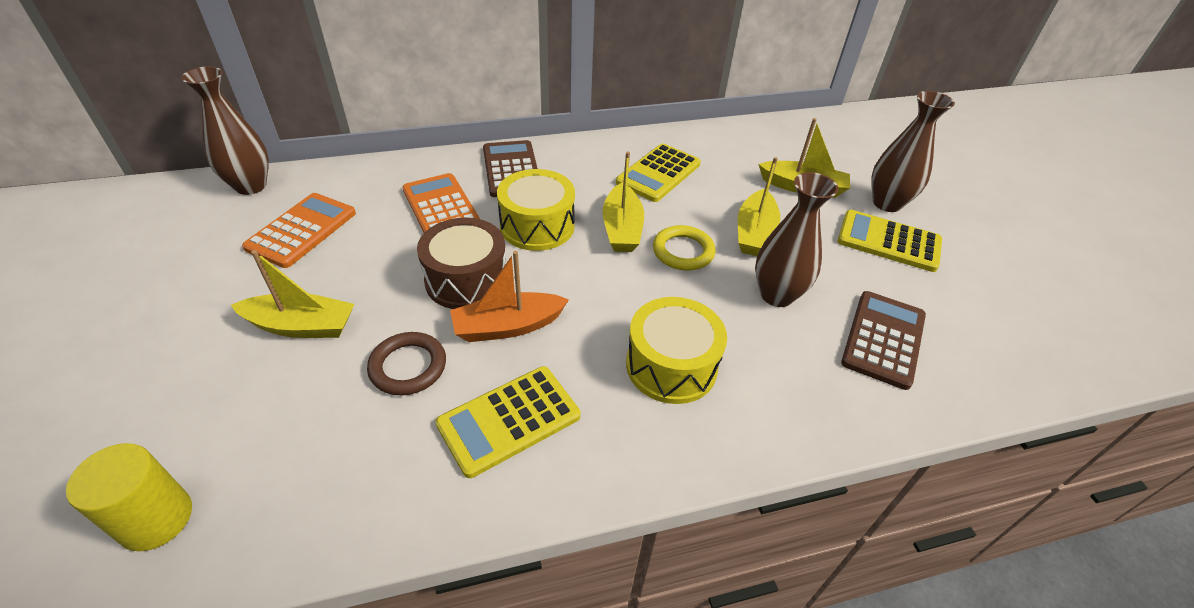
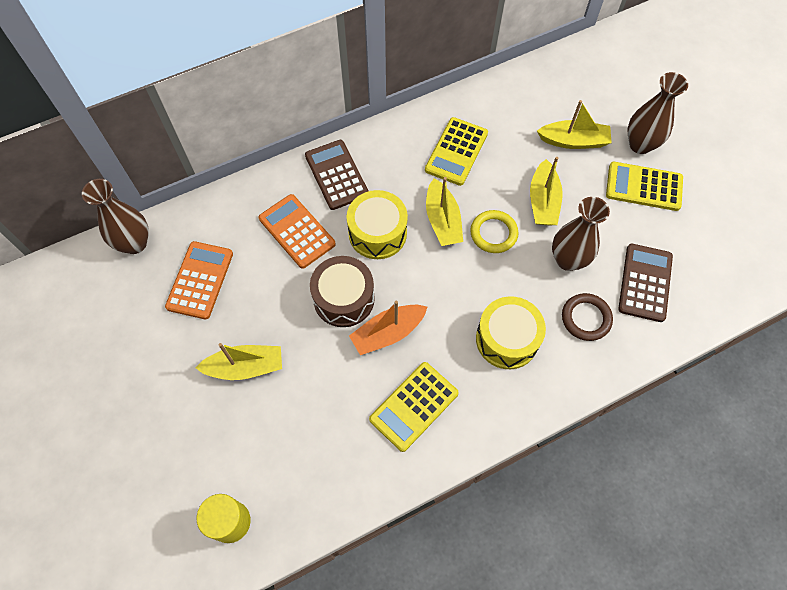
camera: 10 degrees left, 20 degrees up
brown ring [367,332,446,395] -> brown ring moved to [562,293,613,341]

